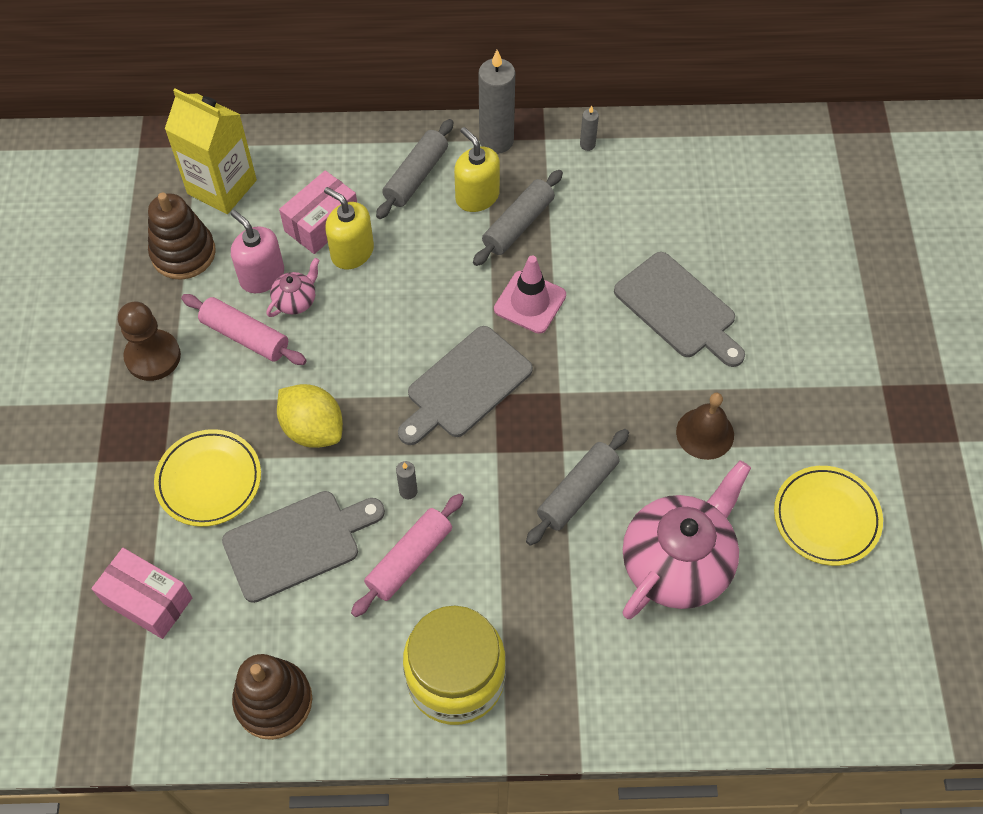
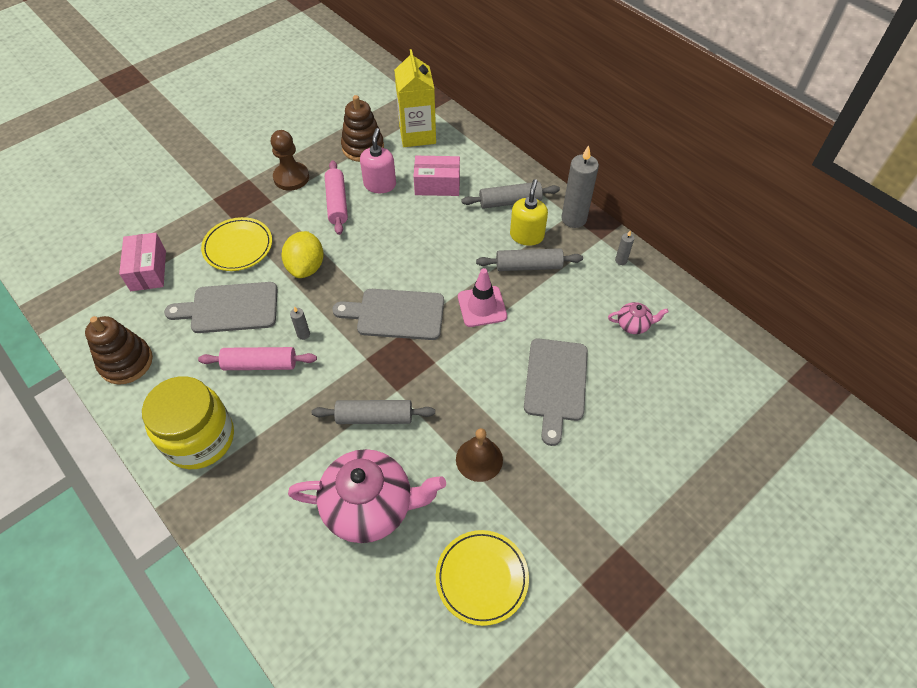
camera: 50 degrees right, 5 degrees down
grey cutting board [222,491,385,603] -> grey cutting board turned 150 degrees clockwise [164,282,278,333]
pink teapot [266,258,320,317] -> pink teapot moved to [608,302,669,334]
yellow soap dispenser [324,187,374,269] -> none

